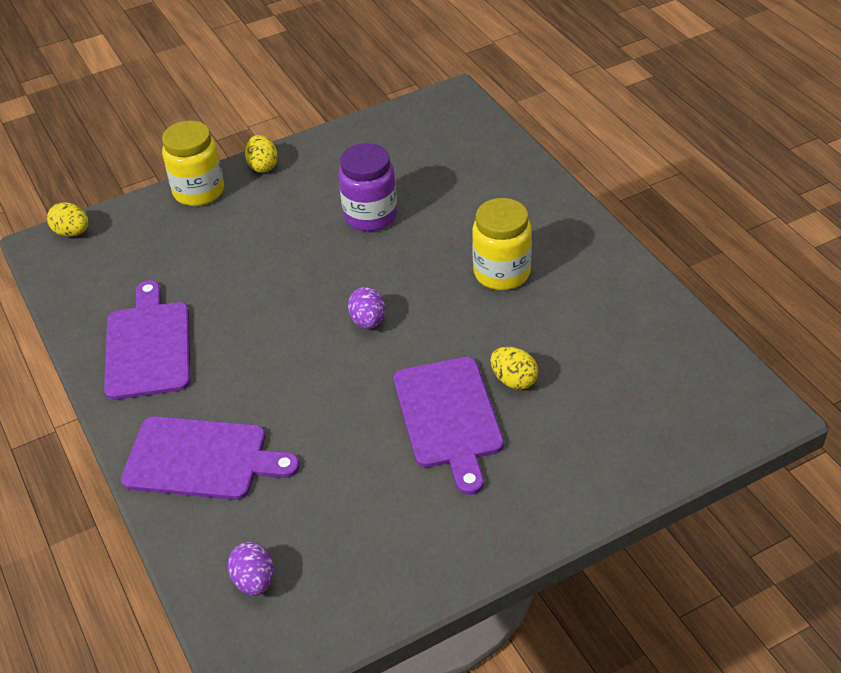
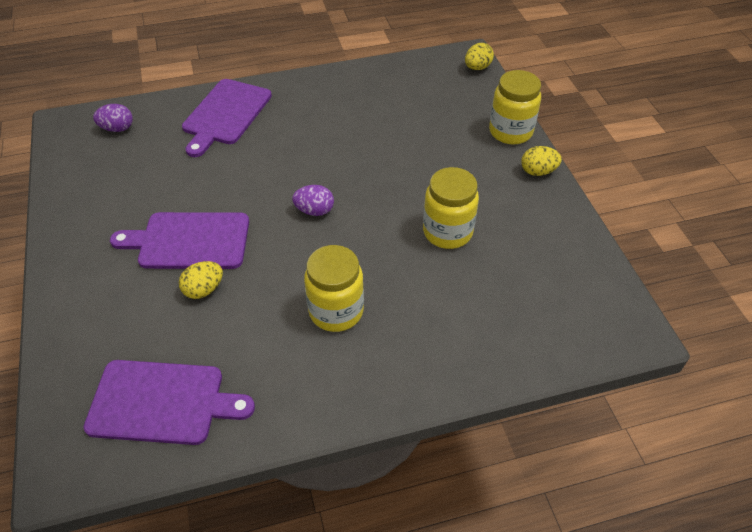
camera: 100 degrees right, 5 degrees up
purple cutting board [104,280,190,400] -> purple cutting board moved to [84,360,255,445]
purple jar [339,143,397,231] -> yellow jar [423,167,479,249]

